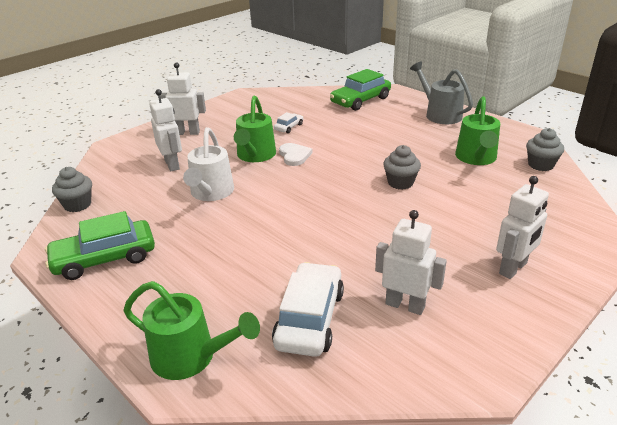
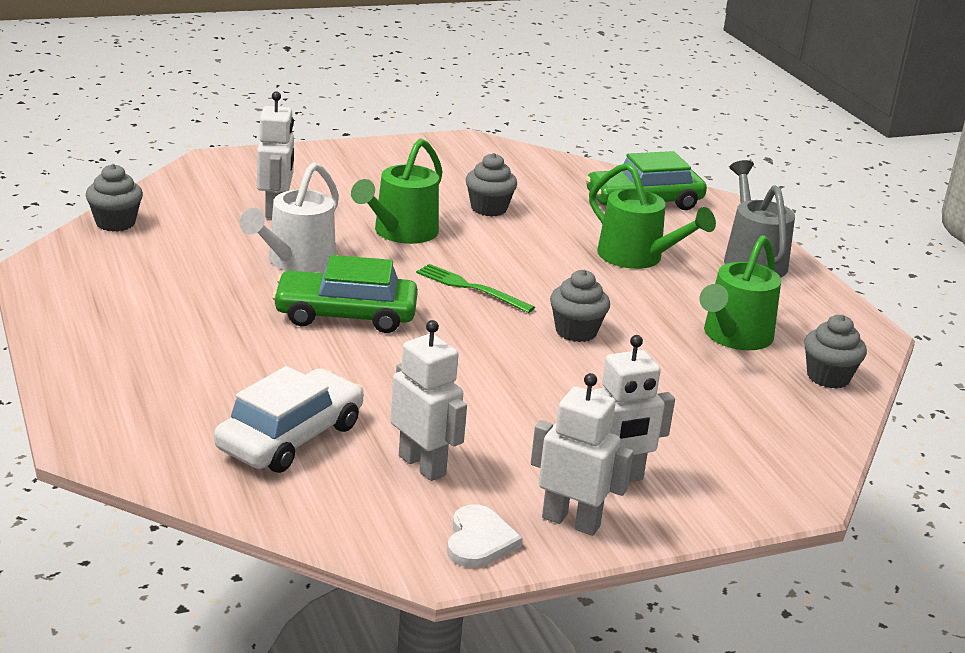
camera: 20 degrees right, 5 degrees down
green car [45,211,155,280] -> green car moved to [272,255,418,333]
green watering can [124,281,260,380] -> green watering can moved to [589,163,716,269]
white robot [160,62,206,135] -> white robot moved to [531,373,634,536]
white car [274,112,303,133] -> grey cupcake [466,153,517,216]
white heart [279,143,312,166] -> white heart moved to [447,504,523,568]
none -> green fork [416,264,535,313]

